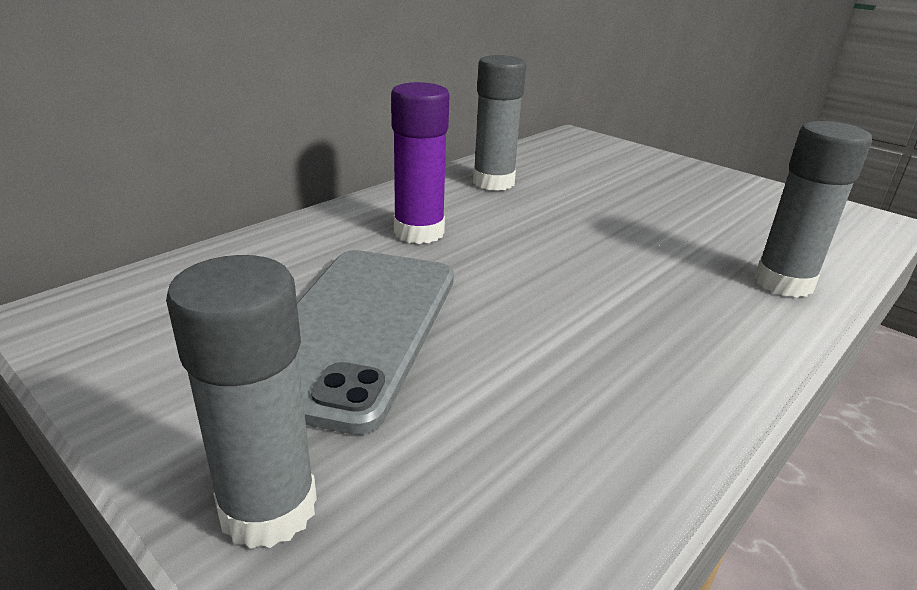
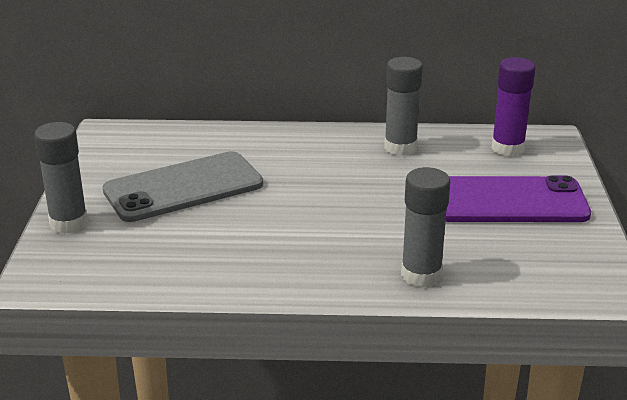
camera: 50 degrees right, 0 degrees up
purple glue stick [391,82,449,244] -> purple glue stick moved to [491,57,536,157]
none -> purple phone [445,176,591,222]

